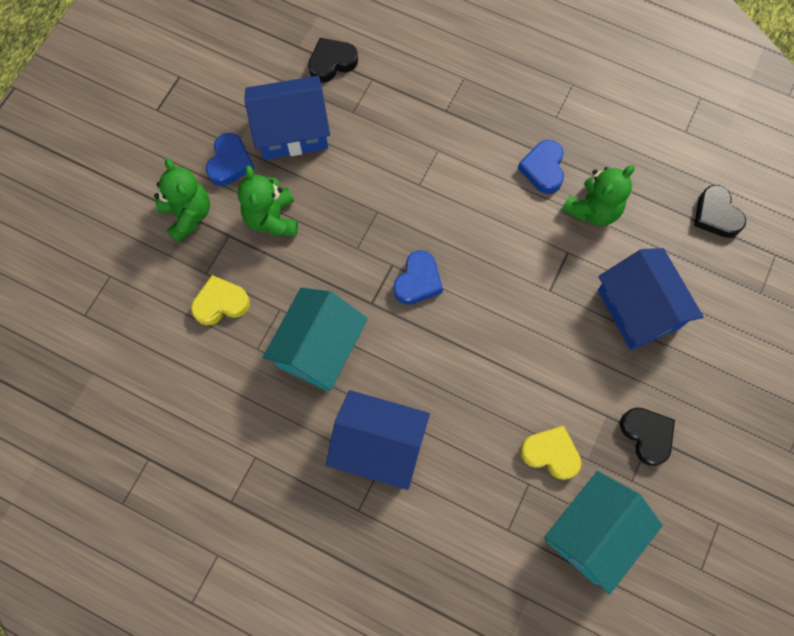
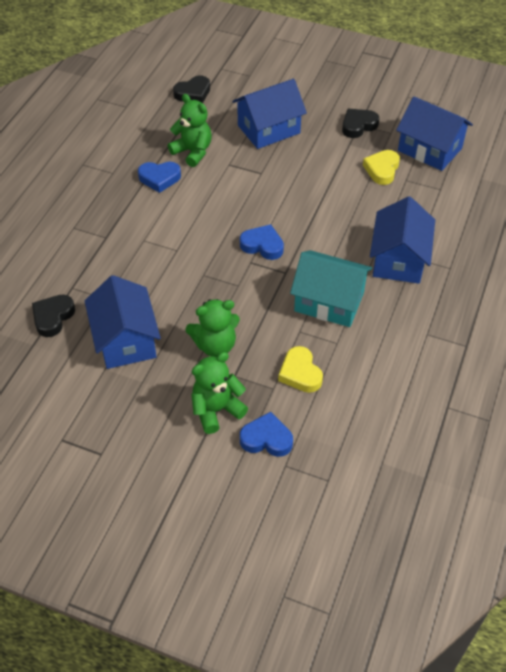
camera: 95 degrees left, 20 degrees down
blue heart [206,133,255,186] -> blue heart moved to [240,412,293,457]
black heart [308,38,358,83] -> black heart turned 60 degrees clockwise [32,295,75,337]
turquoise house [544,471,663,595] -> blue house [396,96,473,171]

